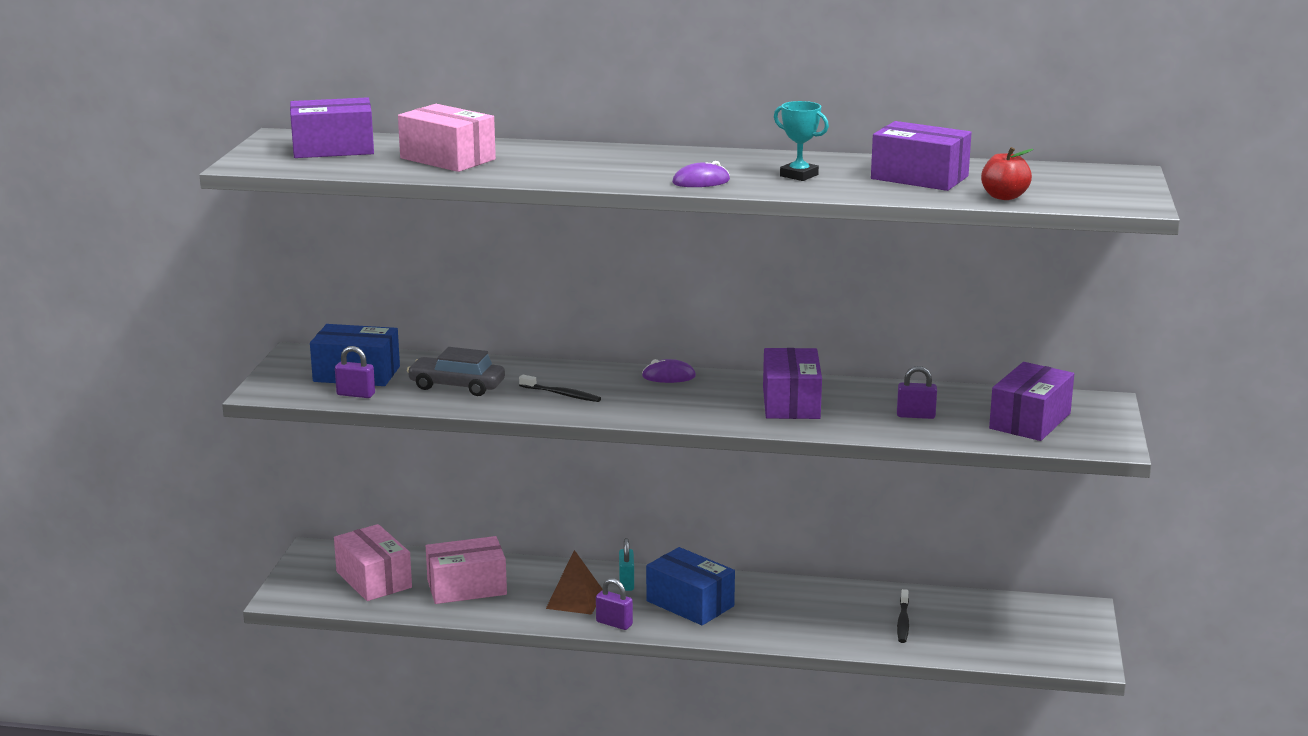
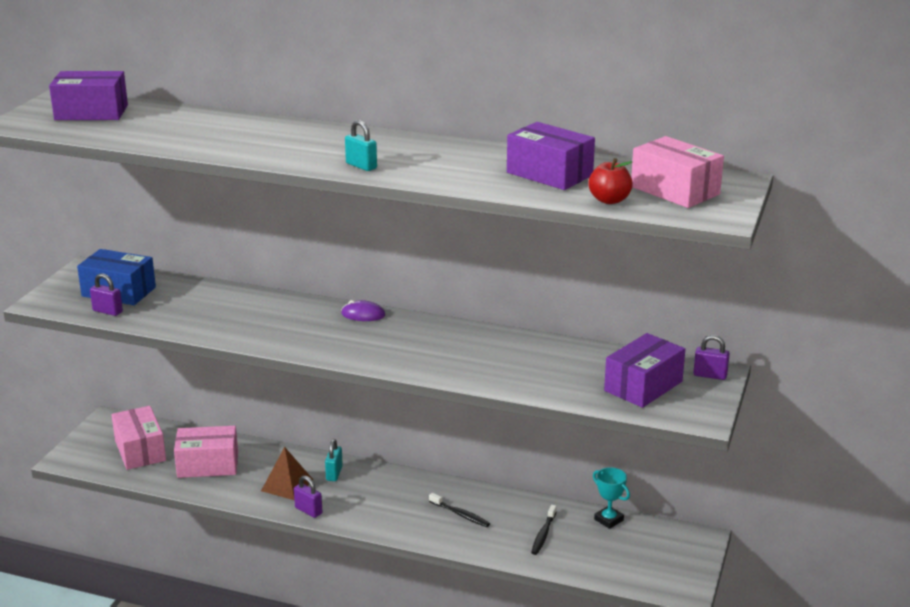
camera: 10 degrees right, 5 degrees up
pink box [398,104,496,172] -> pink box moved to [631,136,724,208]
grey car [407,347,505,396] -> none
black toothbrush [519,375,601,402] -> black toothbrush moved to [429,493,490,527]
blue box [646,547,735,625] -> none
purple mouse [672,161,730,187] -> turquoise padlock [345,120,377,171]
purple box [763,348,822,419] -> none
turquoise trophy [774,101,829,181] -> turquoise trophy moved to [593,467,630,529]
purple padlock [897,366,937,419] -> purple padlock moved to [693,335,730,380]

